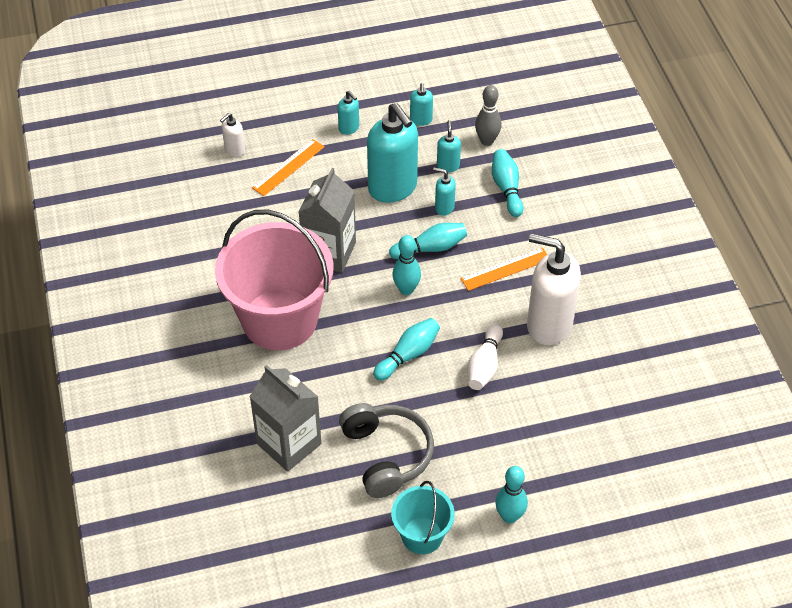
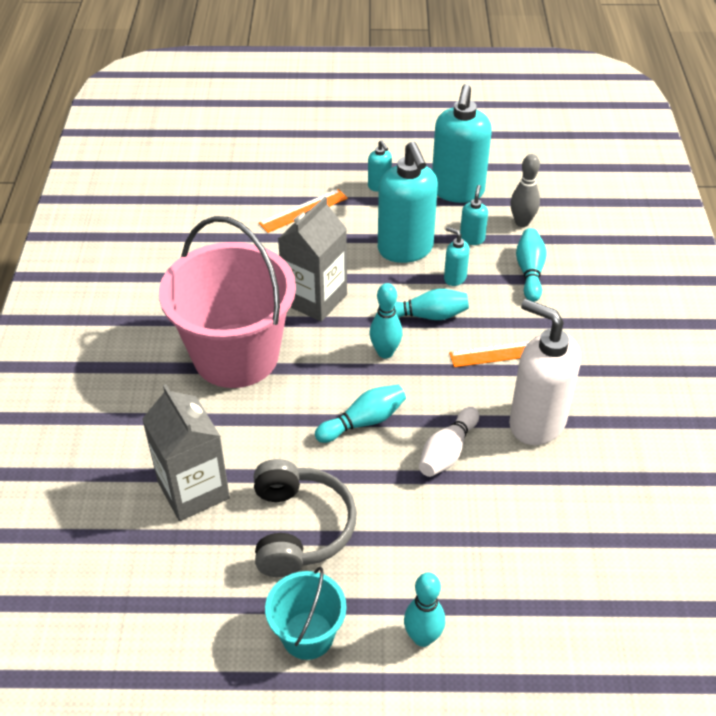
camera: 15 degrees right, 5 degrees down
white soap dispenser [220,113,245,157] -> none
turquoise soap dispenser [410,83,433,126] -> turquoise soap dispenser [432,84,492,203], size x2.21

